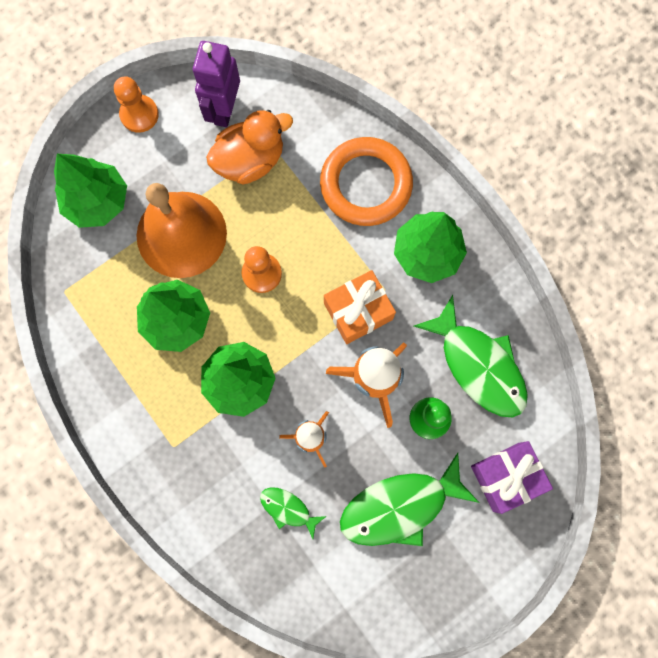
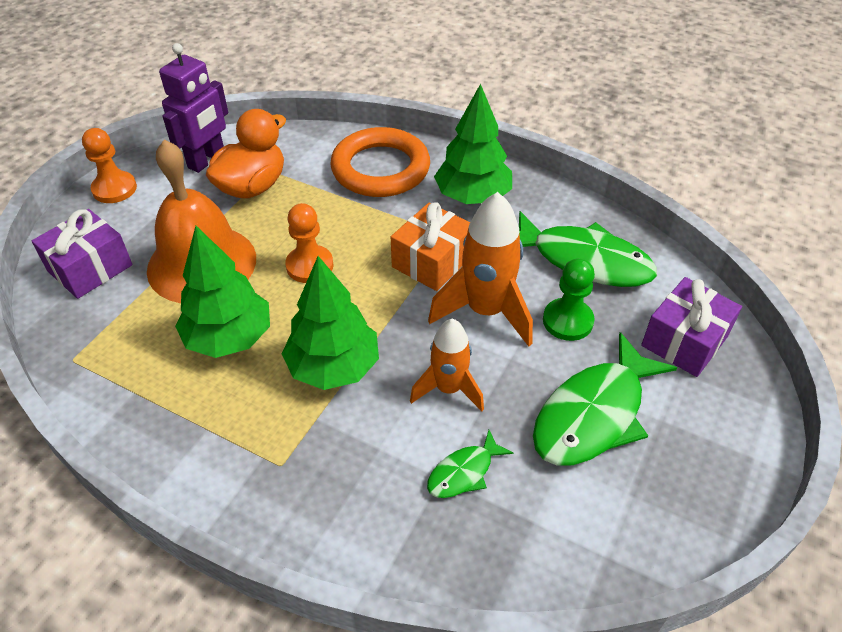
camera: 25 degrees left, 30 degrees down
green tree [54,154,127,228] -> purple gift [32,209,132,299]
purple robot [193,41,240,127] -> purple robot turned 135 degrees counterclockwise [159,43,228,173]
green fish [260,487,326,539] -> green fish turned 45 degrees counterclockwise [427,430,513,498]

